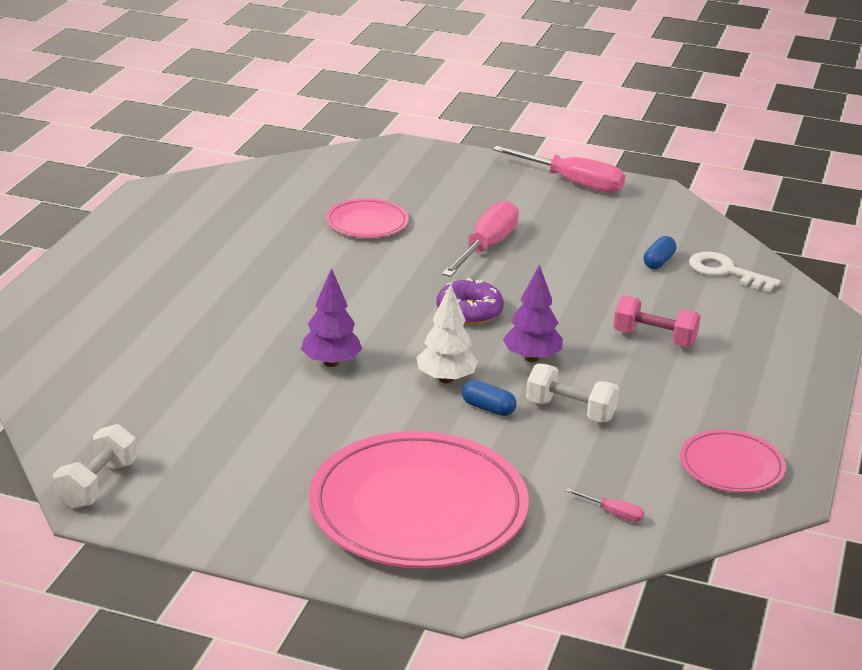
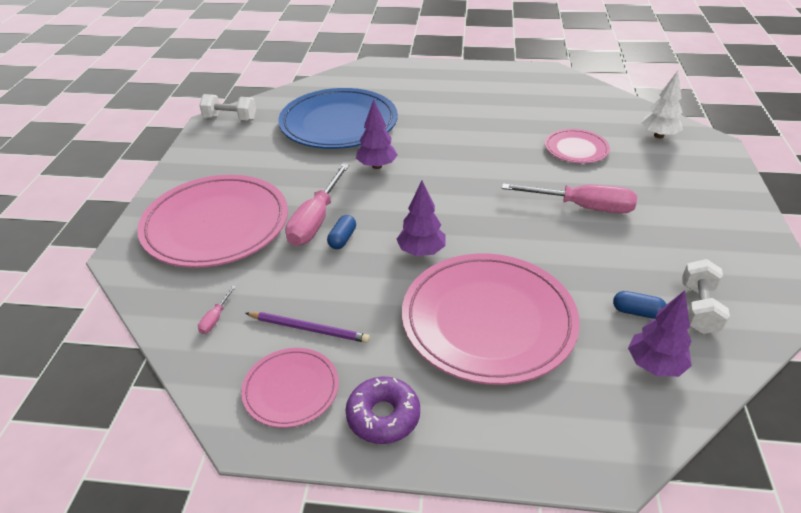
camera: 80 degrees right, 10 degrees up
white tree [417,284,478,383] -> white tree moved to [641,71,683,138]
purple donut [437,278,504,325] -> purple donut moved to [345,377,420,444]
pink screwdriver [493,146,625,193] -> pink screwdriver moved to [285,164,349,246]
white dumbbell [526,363,619,422] -> white dumbbell moved to [682,259,730,334]
pink dumbbell [613,296,701,347] -> pink plate [402,254,580,385]
white key [689,251,780,292] -> purple tree [628,290,692,377]
none -> purple pencil [245,312,370,343]
none -> blue plate [278,88,398,149]

